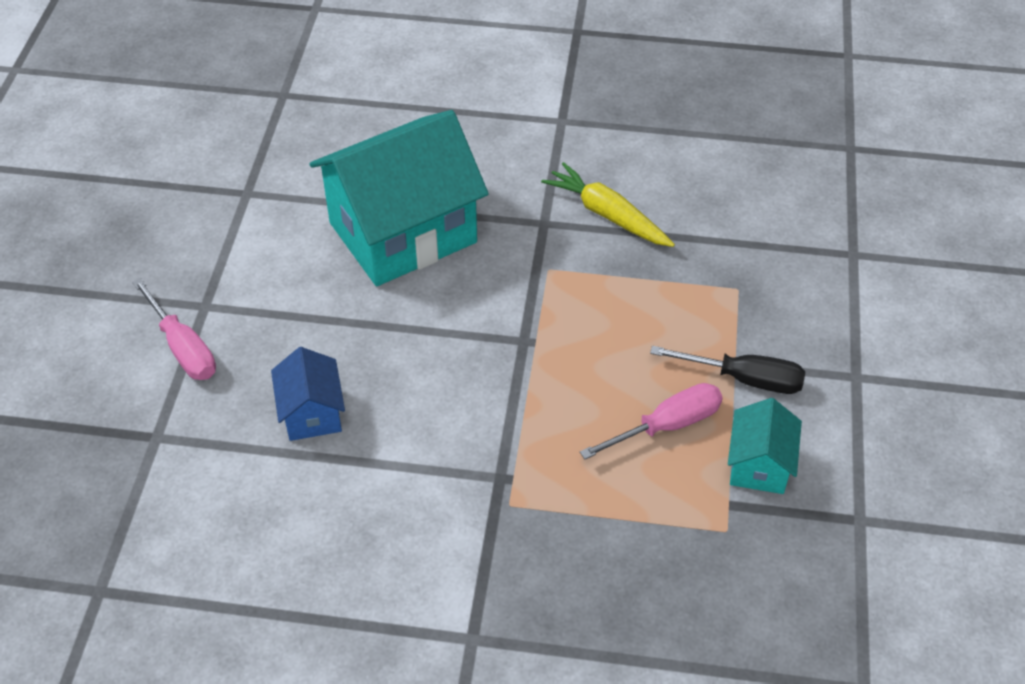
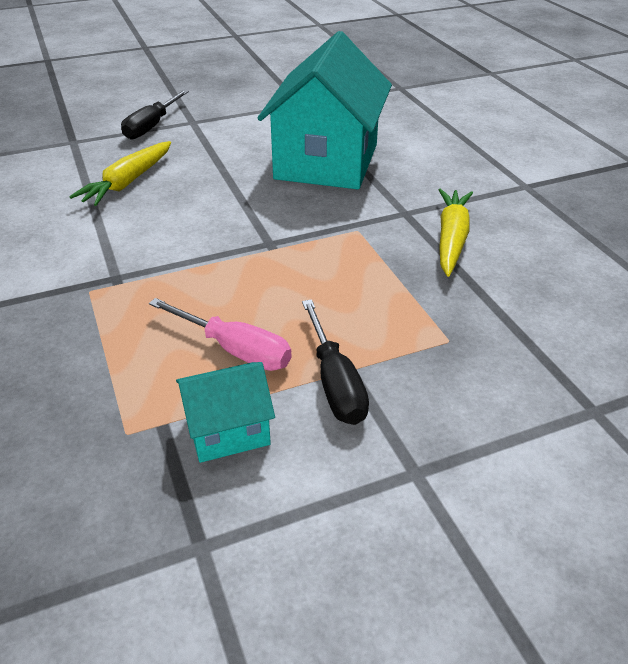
camera: 60 degrees right, 10 degrees down
pink screwdriver [132,278,216,380] -> black screwdriver [121,90,189,140]
blue house [271,347,345,441] -> yellow carrot [69,141,171,206]
turquoise house [310,110,489,286] -> turquoise house turned 75 degrees clockwise [258,31,392,189]

